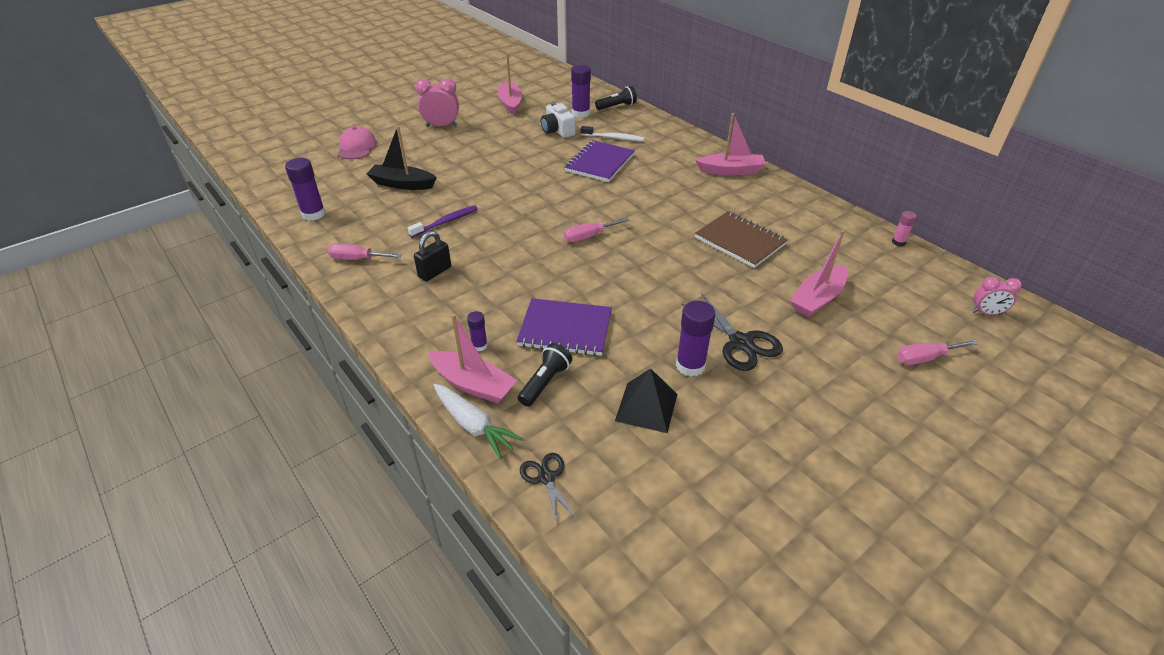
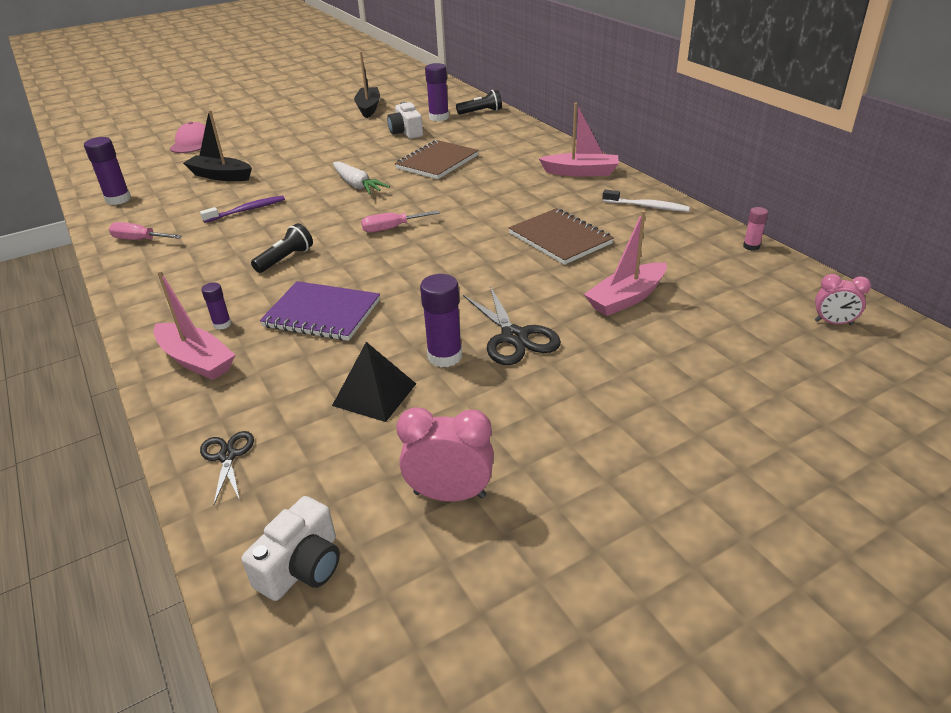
camera: 10 degrees right, 5 degrees down
black padlock [414,231,451,281] -> none
pink clock [416,78,459,127] -> pink clock moved to [397,407,494,502]
white carrot [433,384,524,459] -> white carrot moved to [333,161,390,195]
pink boat [498,53,522,115] -> black boat [354,51,380,118]
black flashlight [518,343,572,407] -> black flashlight moved to [251,223,313,273]
purple notebook [565,140,635,182] -> brown notebook [395,140,479,179]
white toothbrush [581,126,644,141] -> white toothbrush moved to [602,189,690,212]
pink screwdriver [897,340,978,365] -> none
none -> white camera [242,496,340,601]

